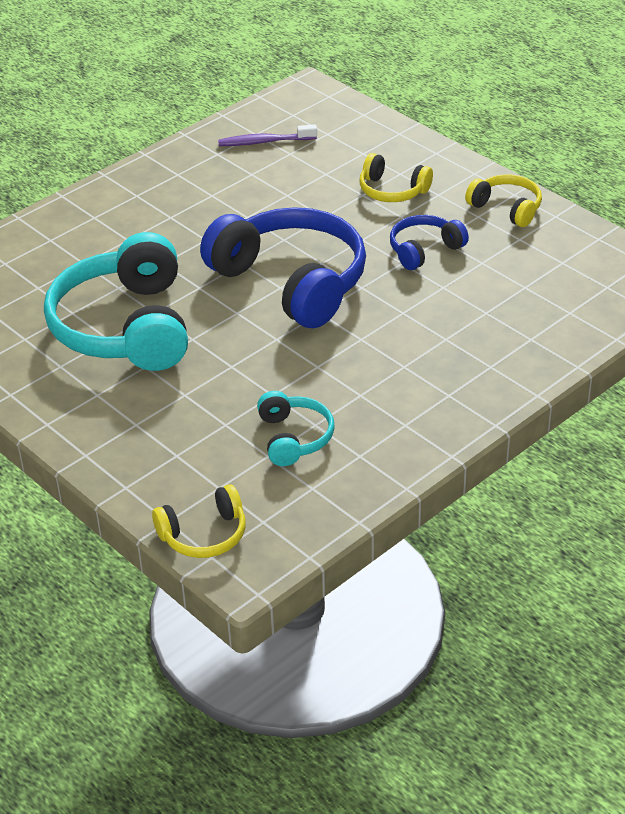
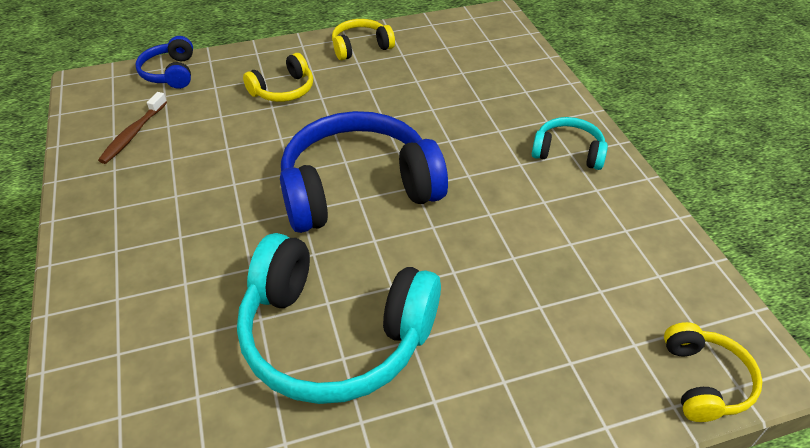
camera: 65 degrees left, 5 degrees up
purple toothbrush [218,124,317,146] -> brown toothbrush [98,92,167,164]
turquoise headphones [257,391,335,466] -> turquoise headphones moved to [532,117,608,170]
blue headphones [390,215,469,270] -> blue headphones moved to [136,36,193,89]

